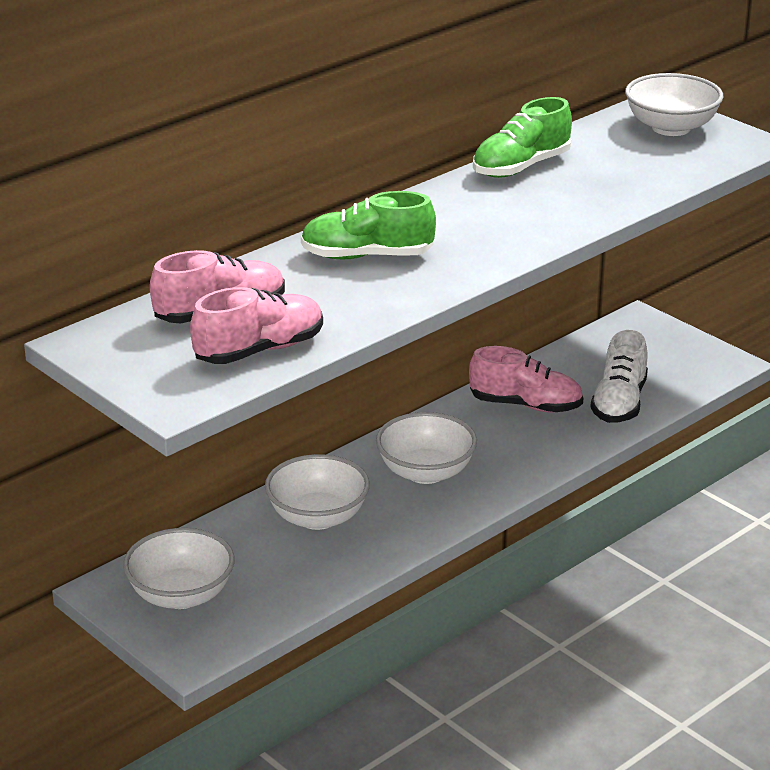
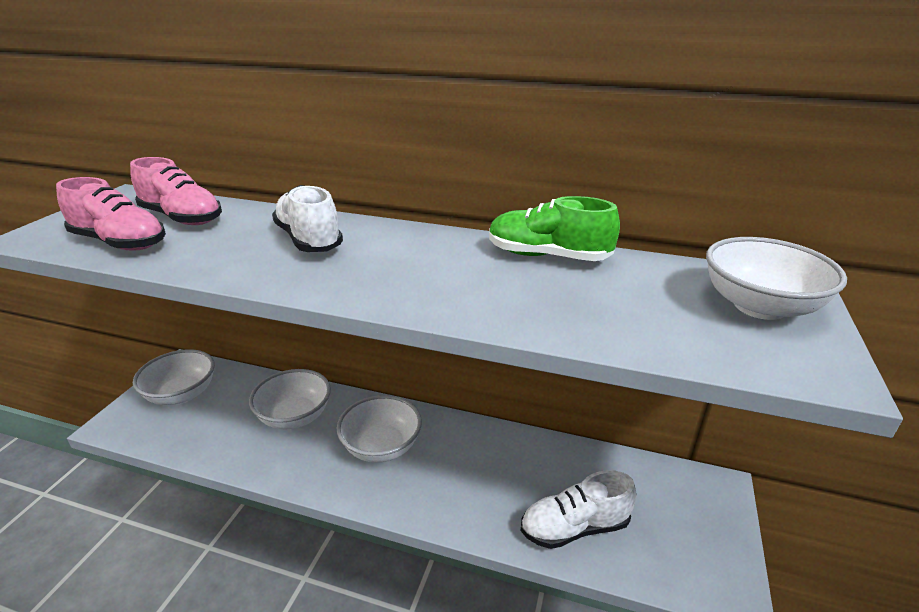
camera: 60 degrees right, 0 degrees up
green shoe [301,191,436,259] -> white shoe [272,185,343,252]
pink shoe [469,346,583,413] -> none

